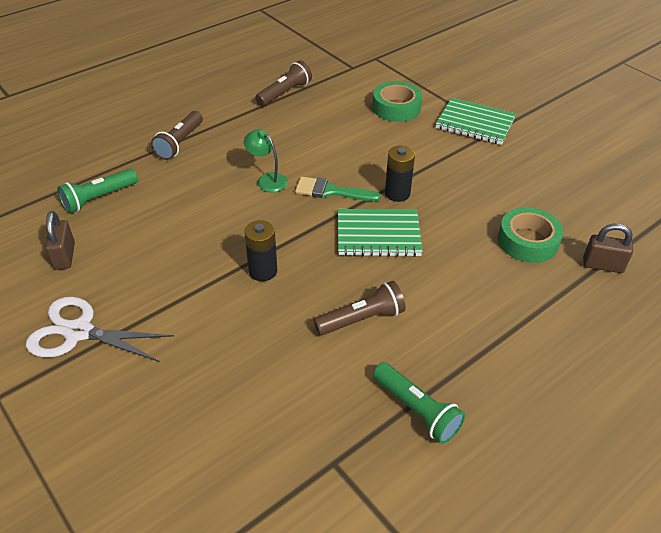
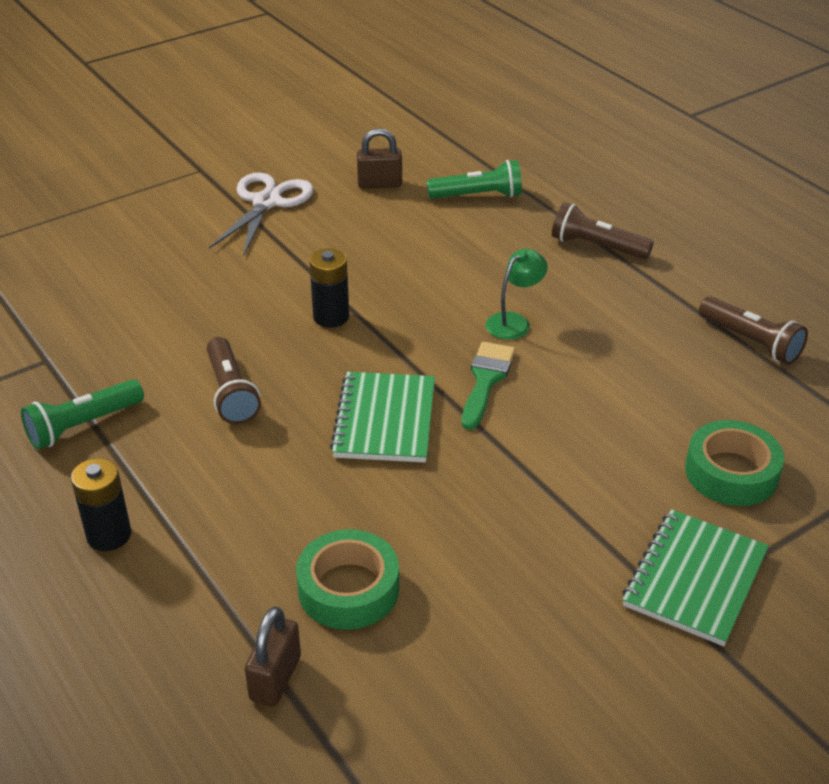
camera: 95 degrees right, 5 degrees down
green flashlight [57,169,138,214] -> green flashlight turned 120 degrees clockwise [427,160,522,199]
black battery [385,146,415,202] -> black battery moved to [71,458,131,551]

